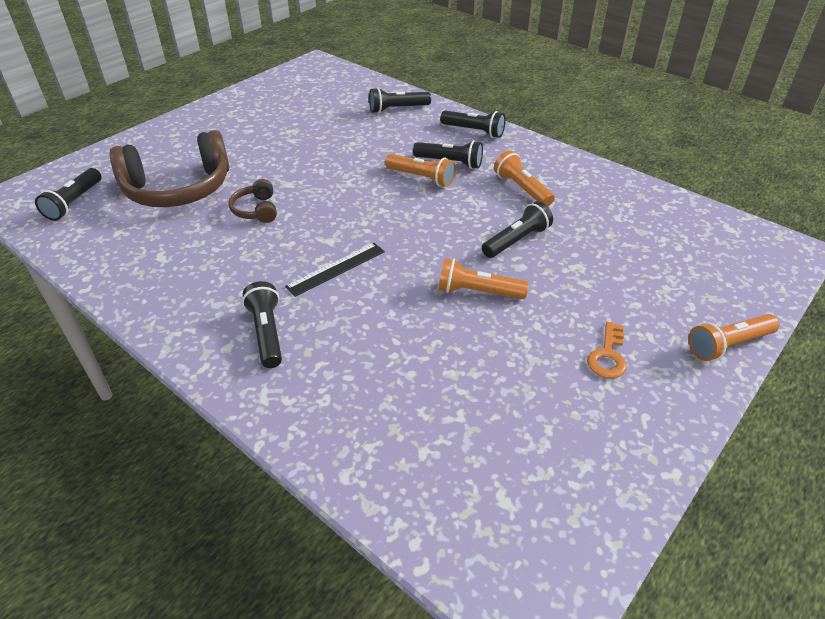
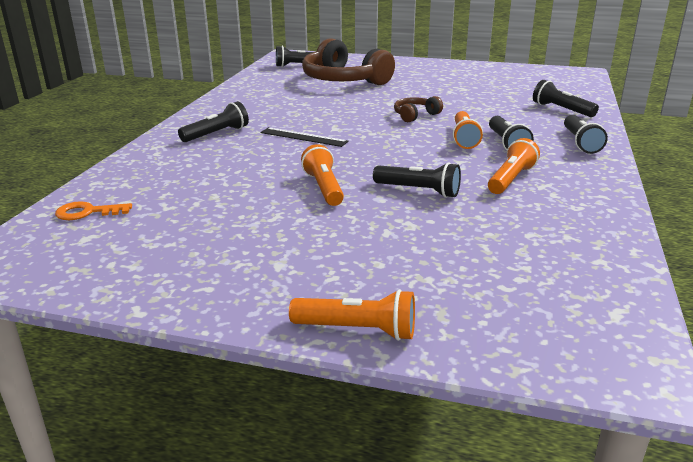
camera: 65 degrees right, 15 degrees down
brown headphones [229,179,277,223] -> brown headphones moved to [394,96,443,122]
orange key [587,322,627,379] -> orange key moved to [55,201,132,220]
orange flashlight [689,314,780,361] -> orange flashlight turned 150 degrees clockwise [289,289,415,341]

